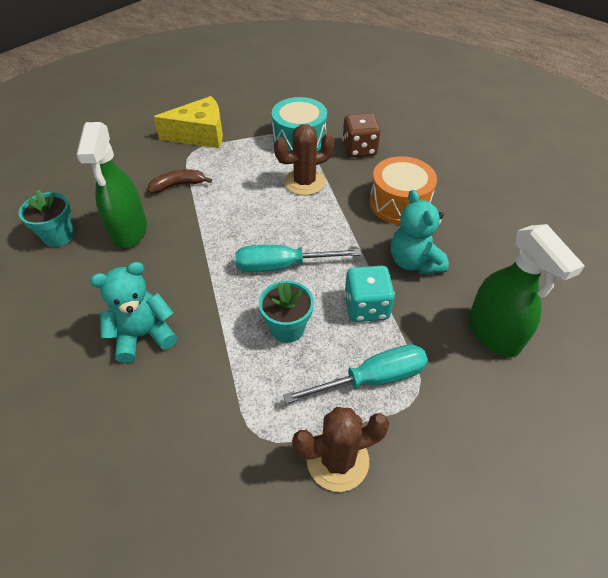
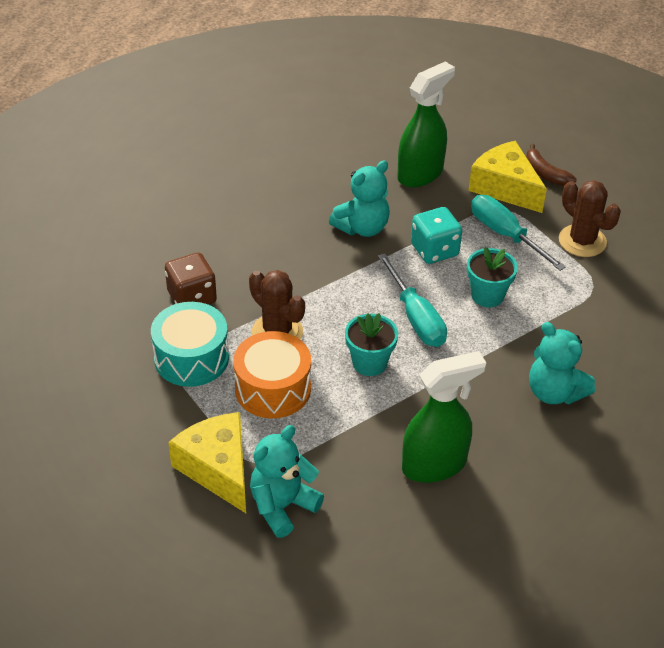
camera: 110 degrees left, 5 degrees down
turquoise flower pot [19,190,74,247] -> turquoise flower pot moved to [345,313,398,376]
brown banana [148,169,212,193] -> brown banana moved to [526,143,577,186]
orange drum [369,156,437,225] -> orange drum moved to [233,331,311,418]
none -> turquoise teddy bear [250,425,324,538]
none -> yellow cheese [468,141,547,213]

